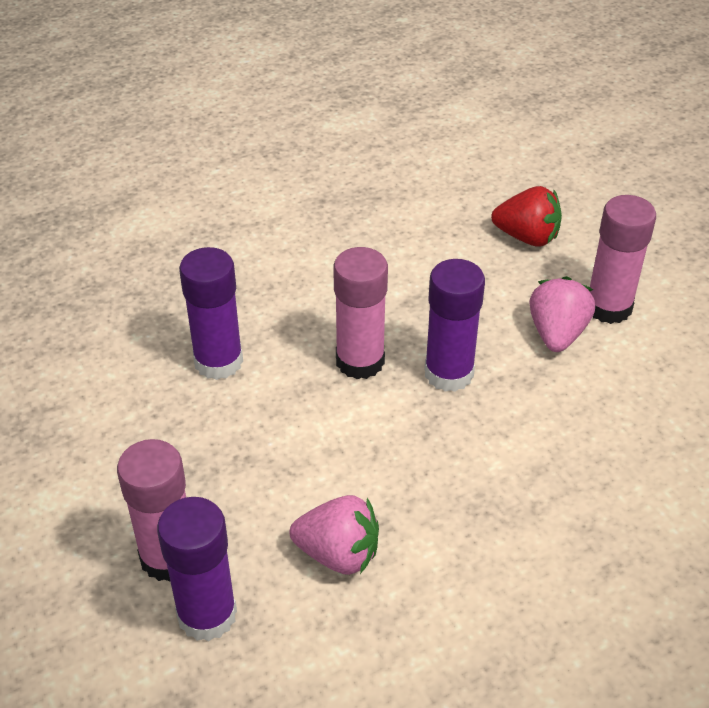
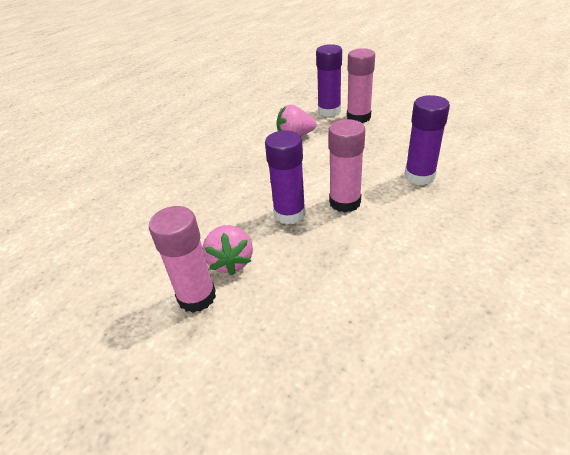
camera: 160 degrees right, 5 degrees down
red strawberry [491,186,562,247] -> none

